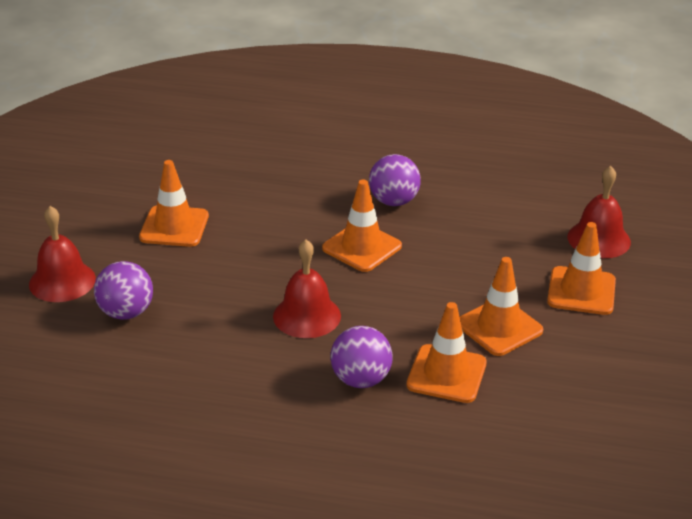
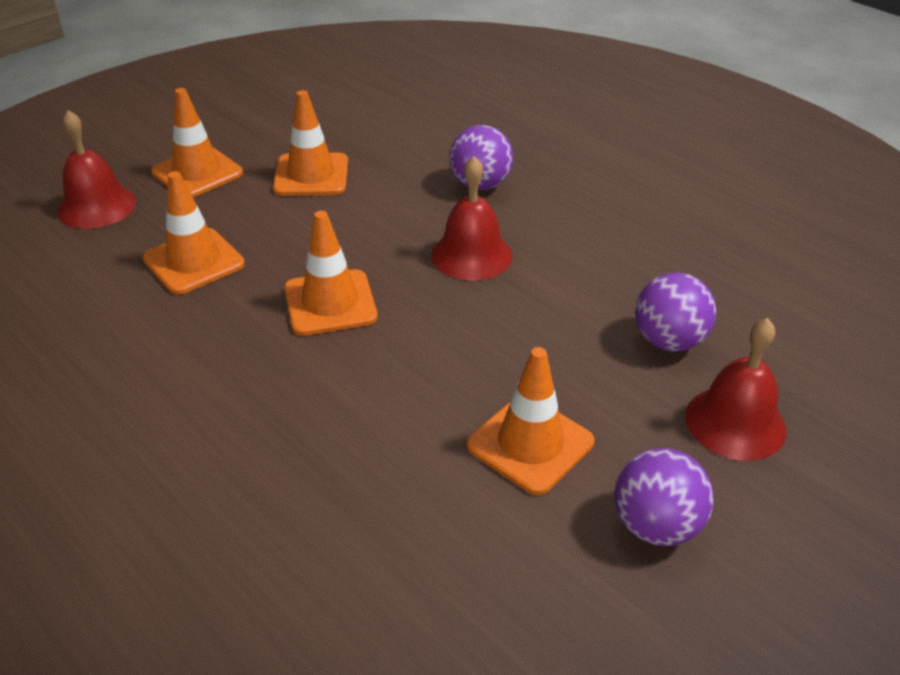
camera: 145 degrees left, 5 degrees up
purple ball [369,154,421,206] -> purple ball moved to [614,448,714,546]
orange traffic cone [406,302,487,403] -> orange traffic cone moved to [142,171,245,295]

